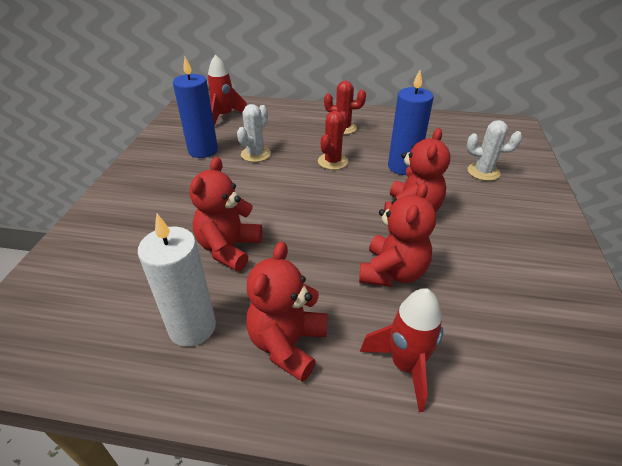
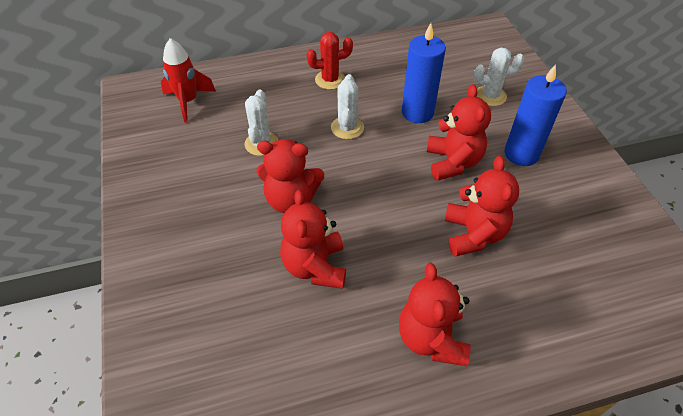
camera: 25 degrees left, 10 degrees up
white candle [138,214,216,347] -> none
blue candle [173,57,218,158] -> blue candle moved to [505,64,567,166]
red cactus [318,111,348,170] -> white cactus [331,74,364,139]
red rocket [360,288,443,412] -> none
none -> red teddy bear [257,139,324,213]

